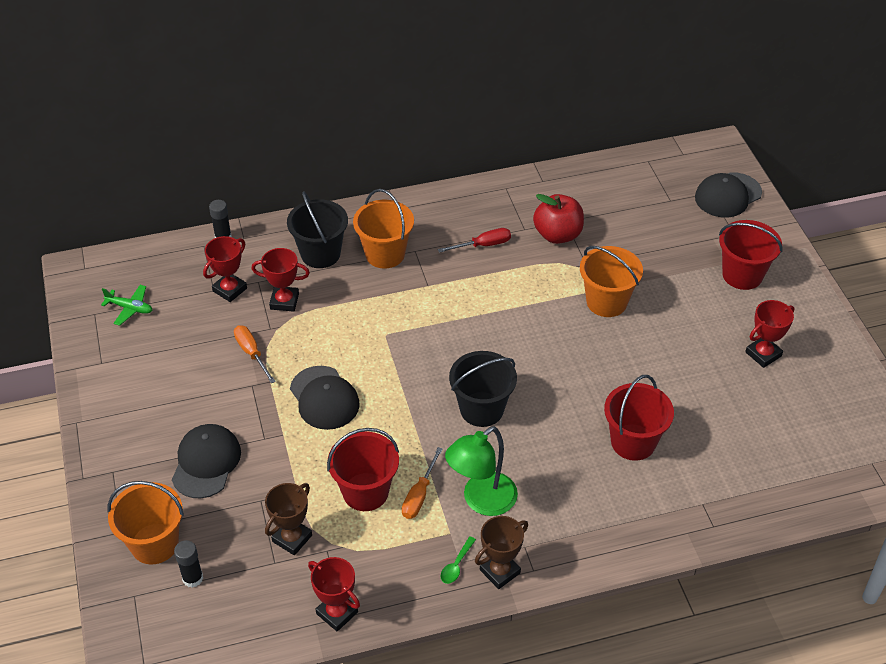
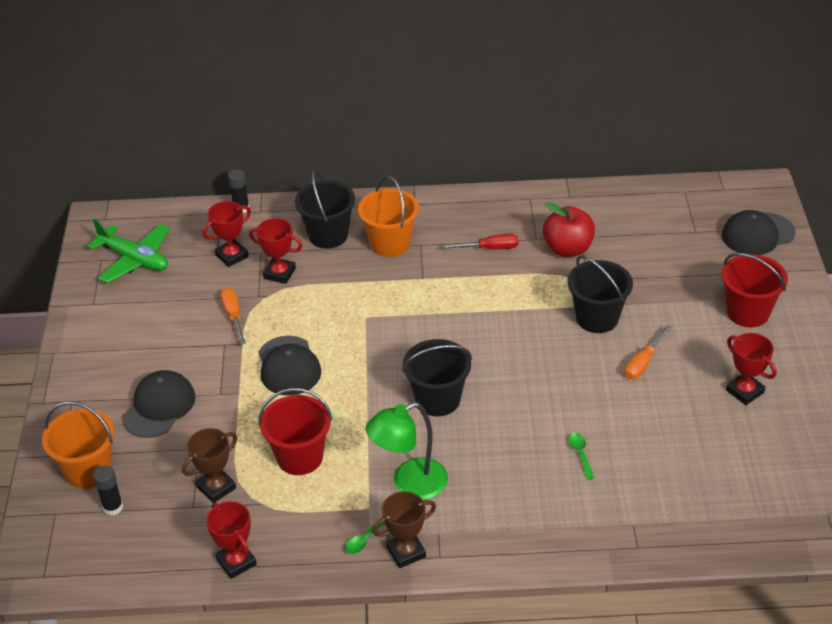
camera: 15 degrees right, 5 degrees down
green plane [101,285,152,326] -> green plane [87,218,170,283], size x1.76
orange screwdriver [402,447,443,519] -> orange screwdriver moved to [625,325,671,379]
orange bucket [580,246,643,317] -> black bucket [568,255,633,333]
red bucket [604,375,674,461] -> green spoon [568,433,594,480]
red trophy [745,300,795,368] -> red trophy turned 75 degrees clockwise [726,333,776,405]

